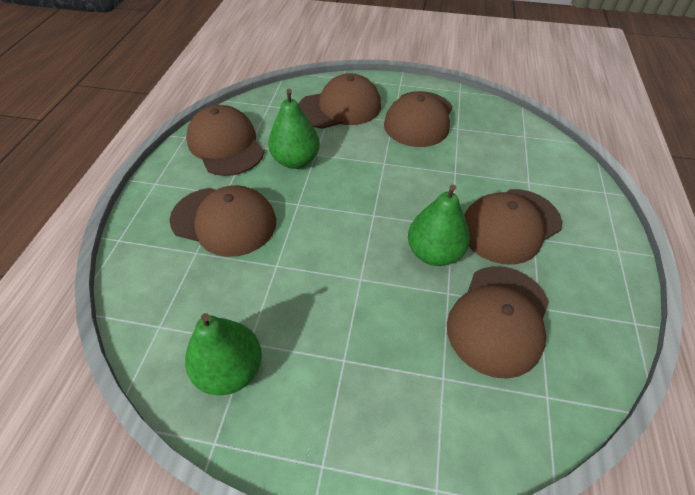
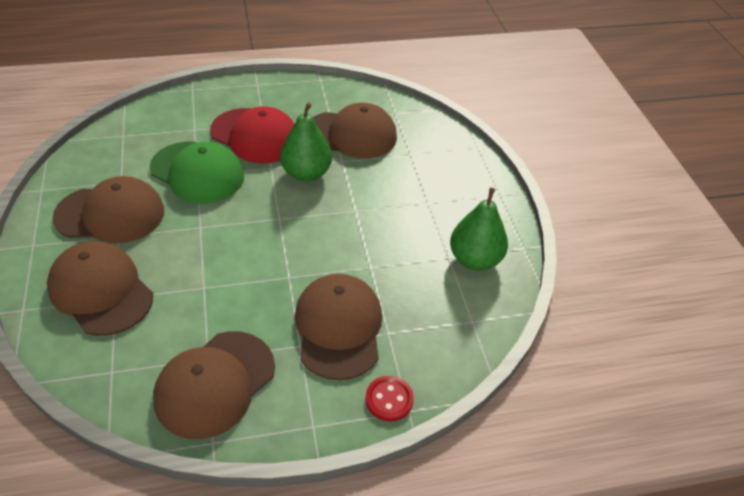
camera: 115 degrees left, 5 degrees down
green pear [268,89,320,169] -> none
brown cap [464,189,562,265] -> red cap [210,106,294,163]
none -> green cap [150,142,244,203]
none -> red button [366,376,414,421]

